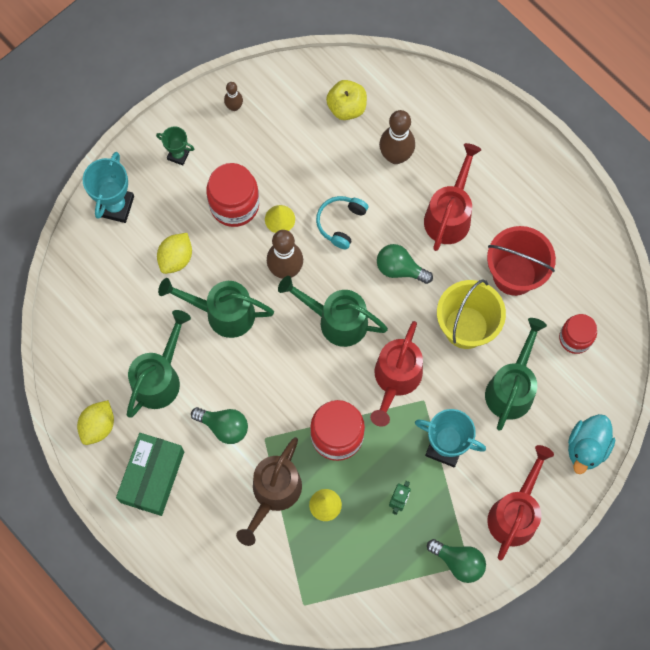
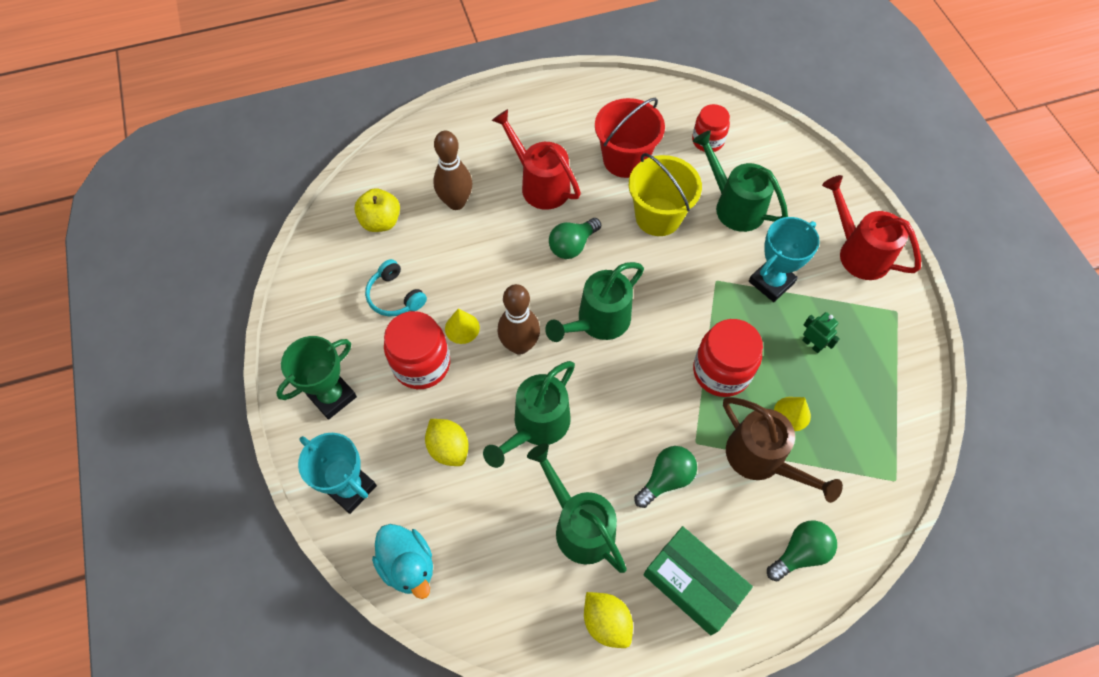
camera: 65 degrees left, 10 degrees down
green trophy [156,126,194,165] -> green trophy [276,336,357,420], size x1.69
brown bowling pin [224,82,243,111] -> none
turquoise headphones [316,196,368,249] -> turquoise headphones moved to [365,259,427,316]
red watering can [370,321,423,427] -> none
green light bulb [427,539,486,583] -> green light bulb moved to [767,521,837,581]
turquoise duck [568,414,615,474] -> turquoise duck moved to [372,524,433,599]

